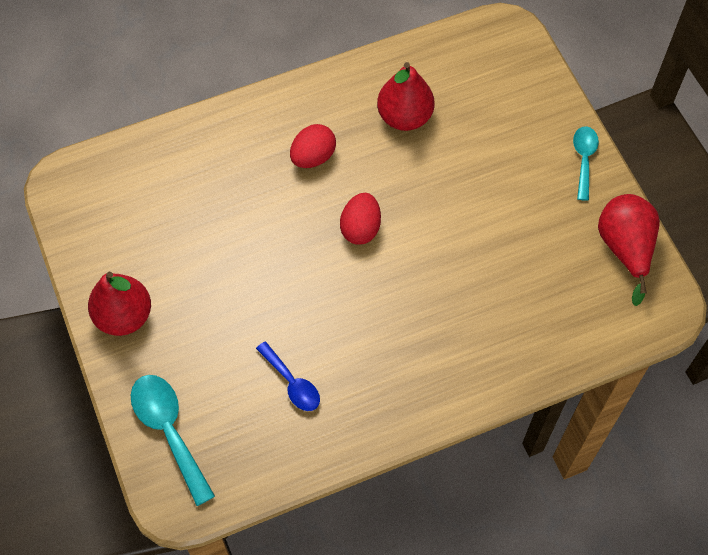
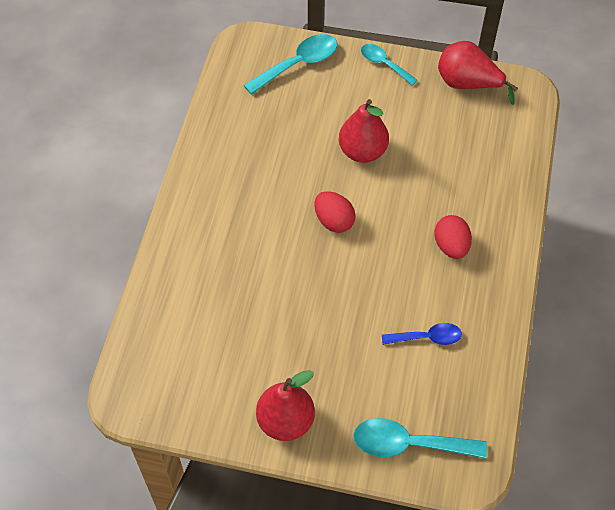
camera: 55 degrees left, 5 degrees down
red egg [290,124,336,168] -> red egg moved to [434,215,472,259]
red pear [377,62,435,131] -> red pear moved to [339,99,389,163]
none -> turquoise spoon [244,34,337,95]

